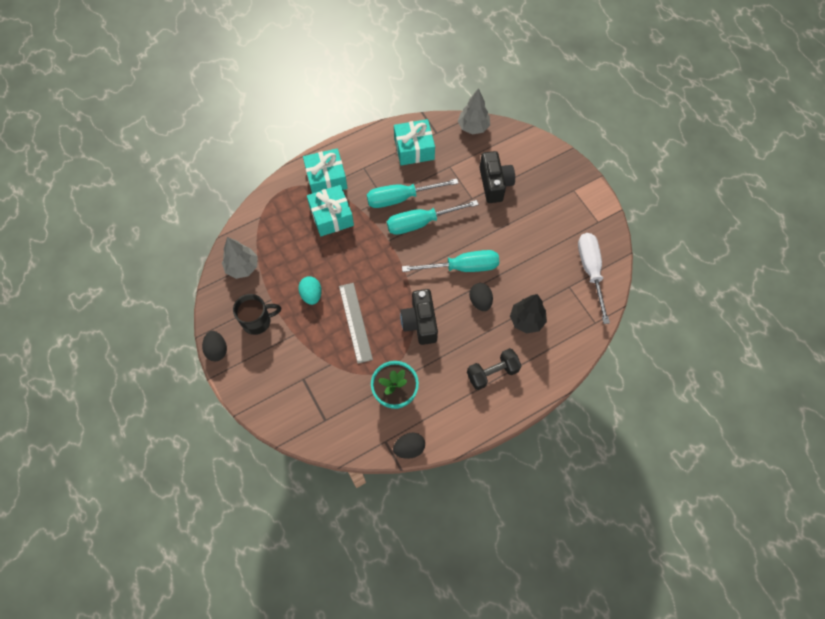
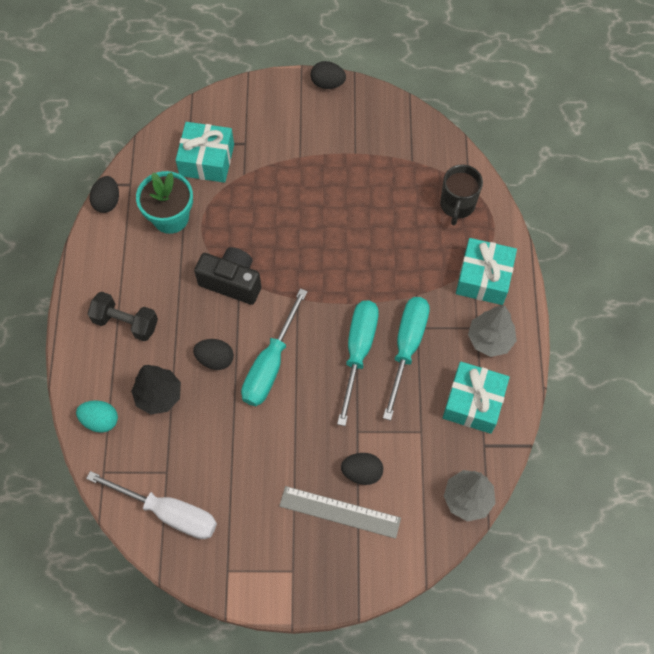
camera: 120 degrees right, 0 degrees up
grey tree [222,237,258,279] -> grey tree moved to [468,305,517,357]
black mug [233,294,281,335] -> black mug moved to [440,164,483,225]
turquoise egg [298,276,322,305] -> turquoise egg moved to [76,400,118,433]
turquoise gift [307,185,354,236] -> turquoise gift moved to [176,122,234,183]
grey ruler [339,283,373,364] -> grey ruler moved to [279,486,401,539]
black dumbbell [467,348,521,390] -> black dumbbell turned 75 degrees counterclockwise [88,292,158,341]
black camera [480,151,515,203] -> black egg [341,453,383,485]

